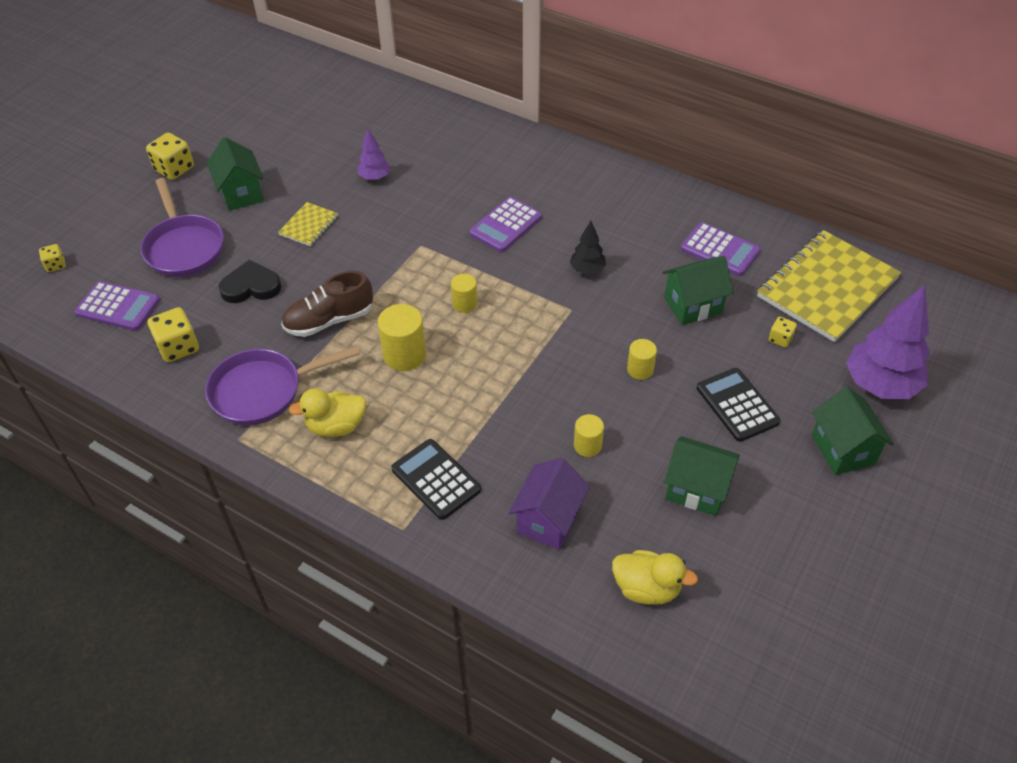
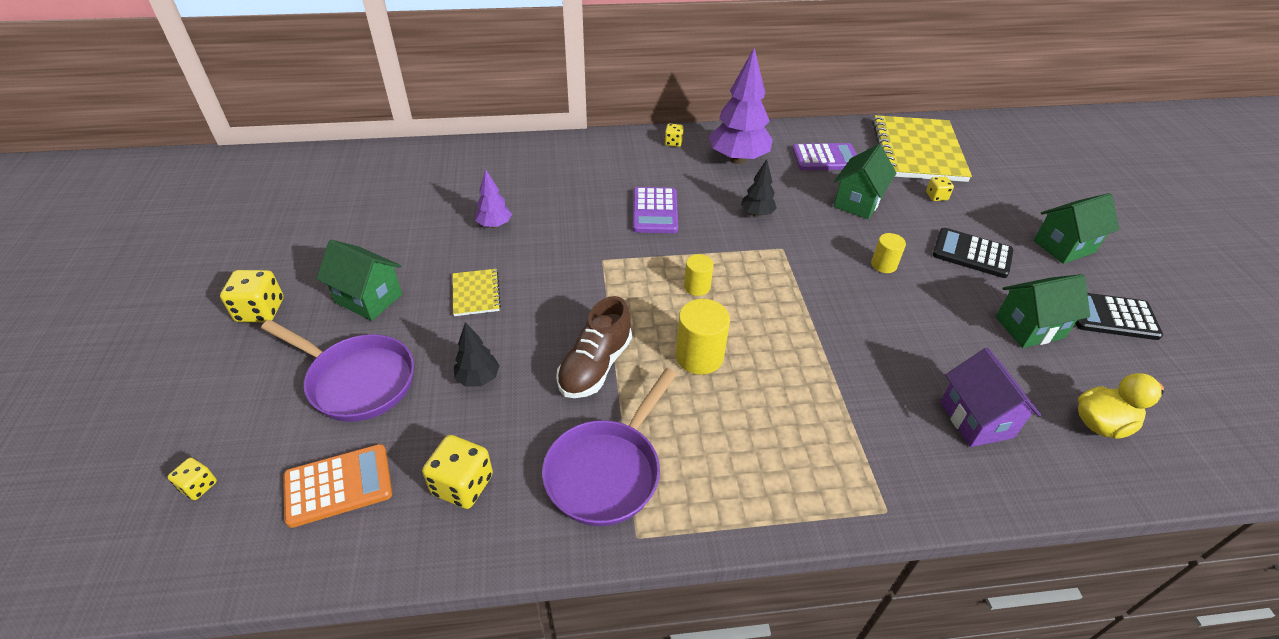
camera: 40 degrees left, 5 degrees down
purple calculator [75,281,160,331] -> orange calculator [283,444,392,528]
black heart [218,260,282,303] -> black tree [454,322,500,387]
yellow duck [289,388,366,437] -> none
black calculator [391,439,481,520] -> black calculator moved to [1075,293,1163,340]
yellow cylinder [574,414,604,457] -> none
green house [812,387,894,475] -> green house turned 60 degrees counterclockwise [1033,193,1119,264]
purple tree [846,285,930,399] -> purple tree moved to [709,47,773,164]
none -> yellow dice [664,124,684,147]

